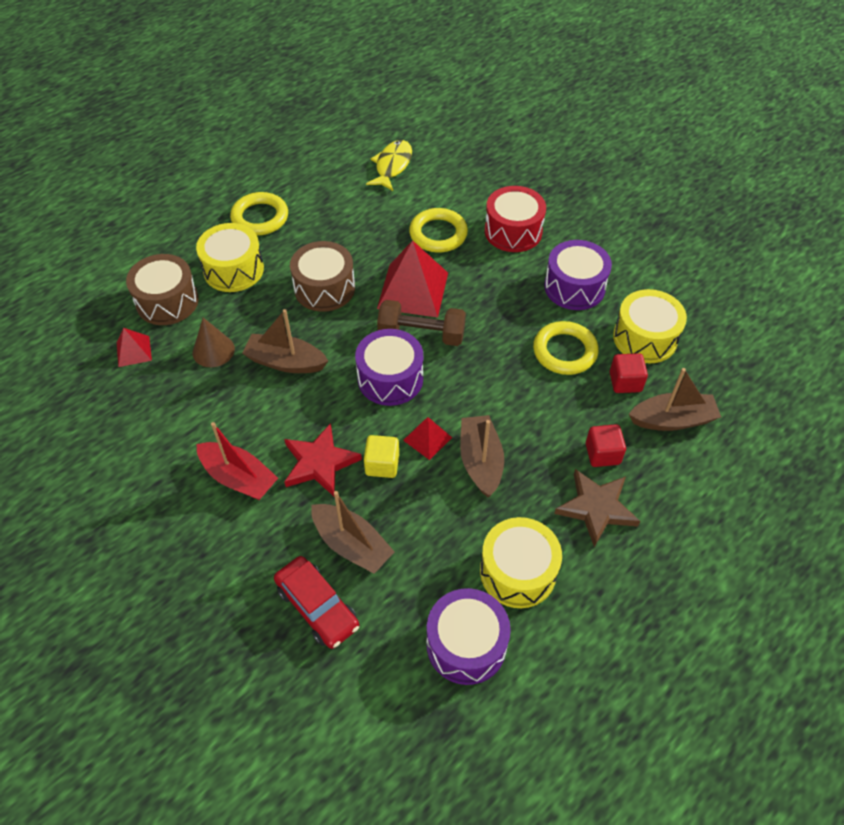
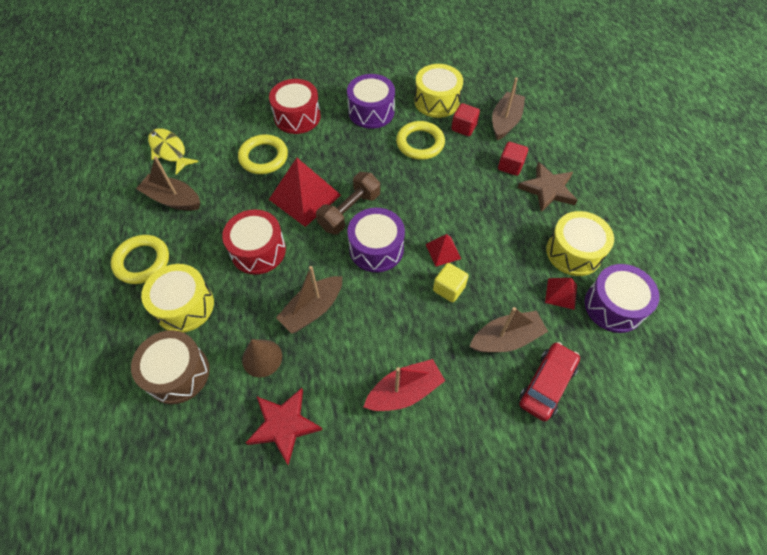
camera: 60 degrees left, 5 degrees up
red pyramid [117,328,152,367] -> red pyramid moved to [545,278,577,310]
red car [274,556,359,649] -> red car turned 45 degrees counterclockwise [519,342,580,421]
red star [284,423,362,496] -> red star moved to [246,388,322,465]
brown drum [290,241,355,312] -> red drum [222,209,286,275]
brown boat [460,415,504,498] -> brown boat moved to [136,156,200,210]

